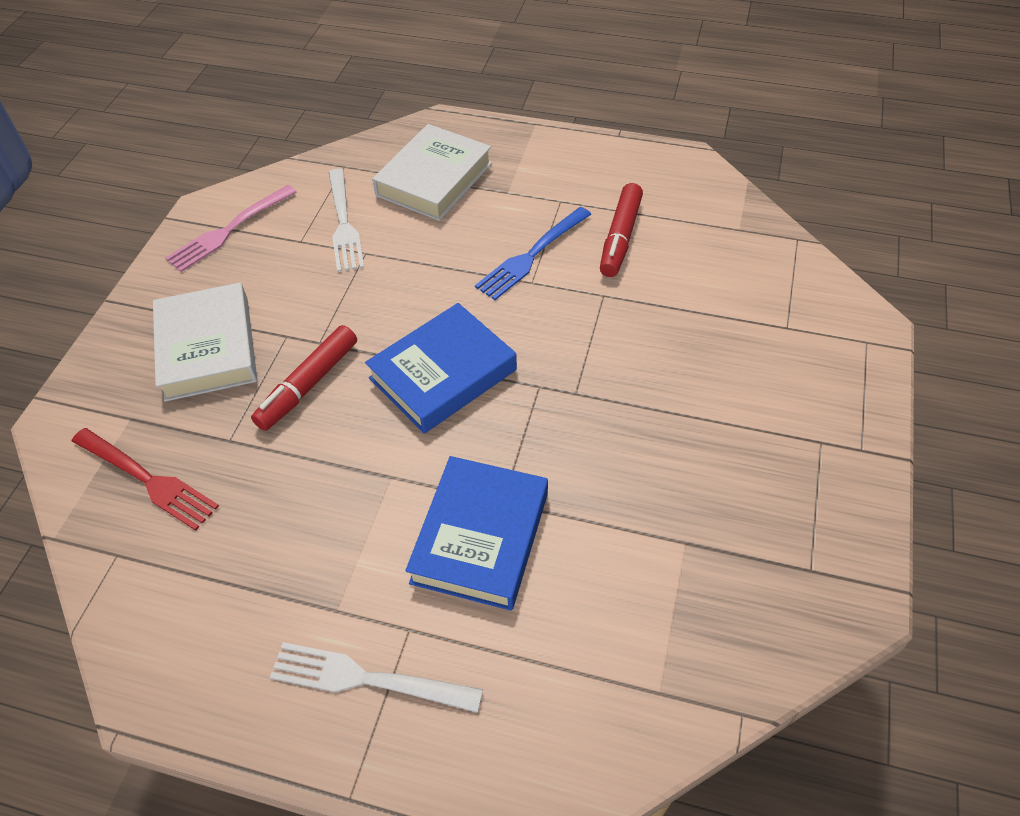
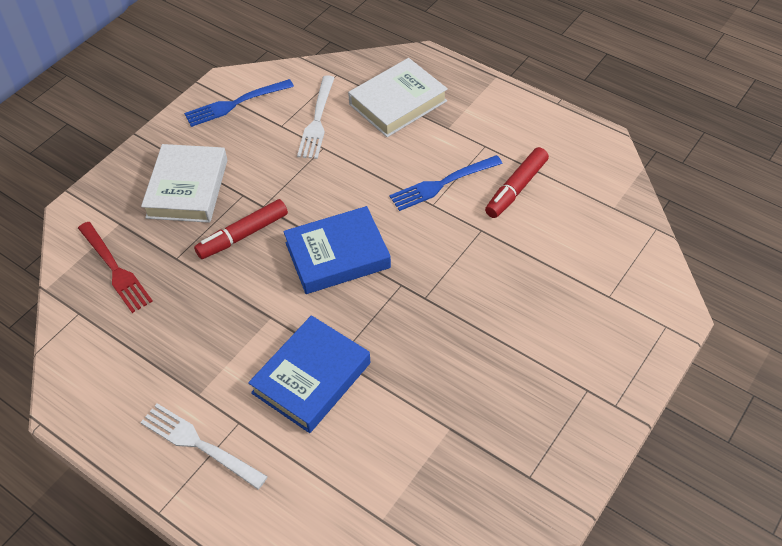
camera: 20 degrees right, 0 degrees up
pink fork [165,185,296,272] -> blue fork [184,79,294,127]

